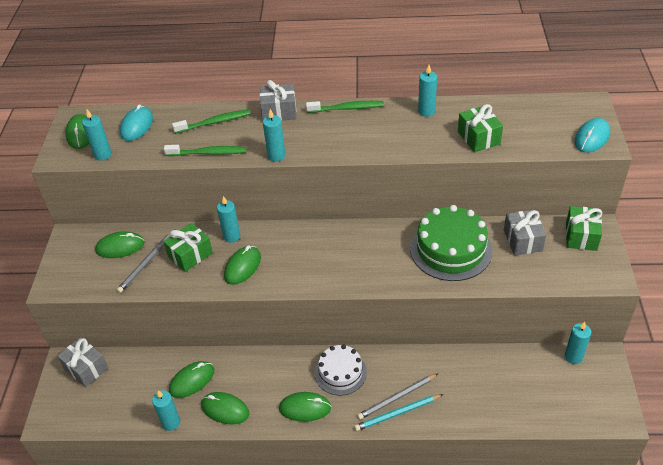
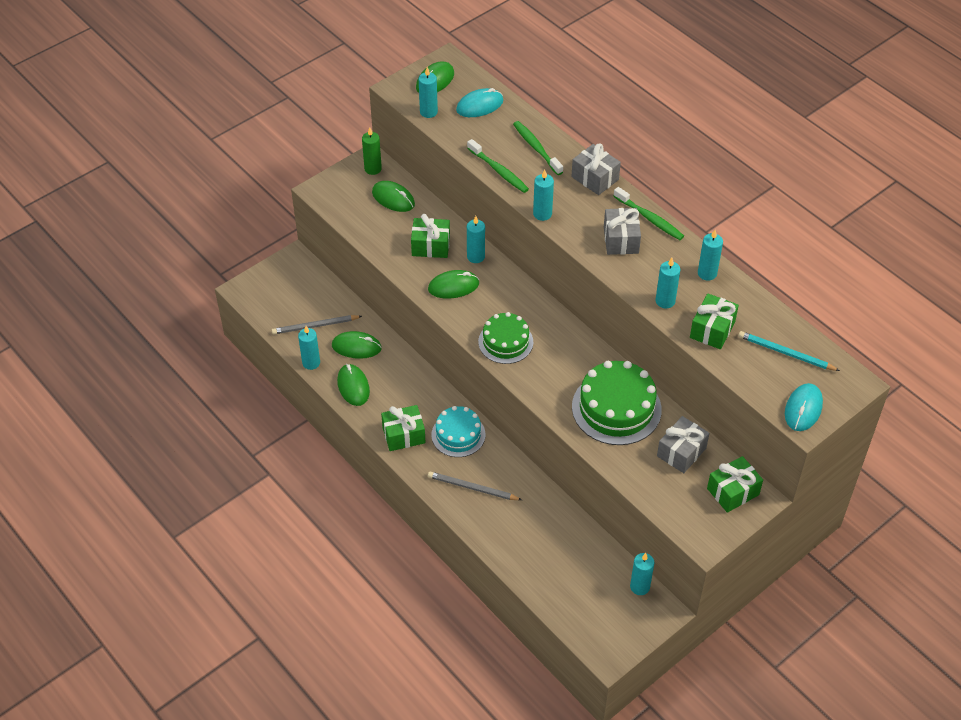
camera: 45 degrees right, 5 degrees up
grey gift [57,337,108,387] -> grey gift moved to [604,208,641,255]
grey pencil [117,233,171,293] -> grey pencil moved to [272,315,362,334]
green toothbrush [172,109,250,134] -> green toothbrush turned 150 degrees counterclockwise [513,121,563,175]
green mouse [279,392,331,422] -> green gift [381,405,426,451]
white cake [315,345,367,396] -> turquoise cake [431,406,485,457]
turquoise pencil [354,394,443,431] -> turquoise pencil moved to [738,331,840,371]
turquoise mouse [575,118,610,153] -> turquoise mouse turned 60 degrees counterclockwise [785,383,823,431]
none -> green candle [362,128,382,175]
none -> green cake [478,312,533,364]
none -> turquoise candle [656,258,680,309]

